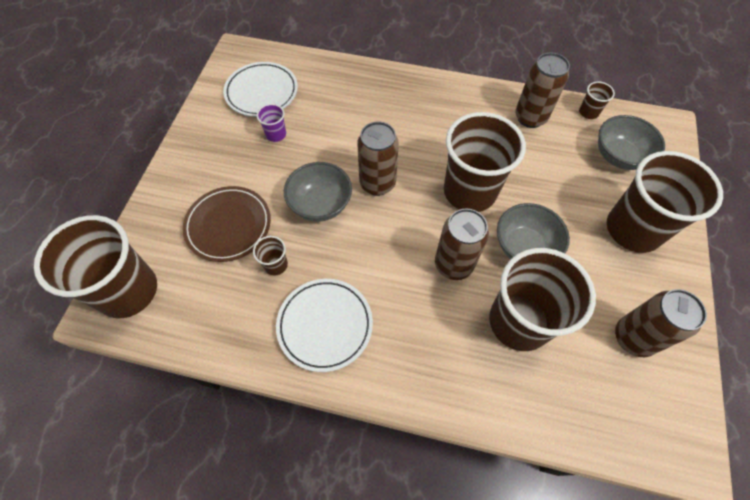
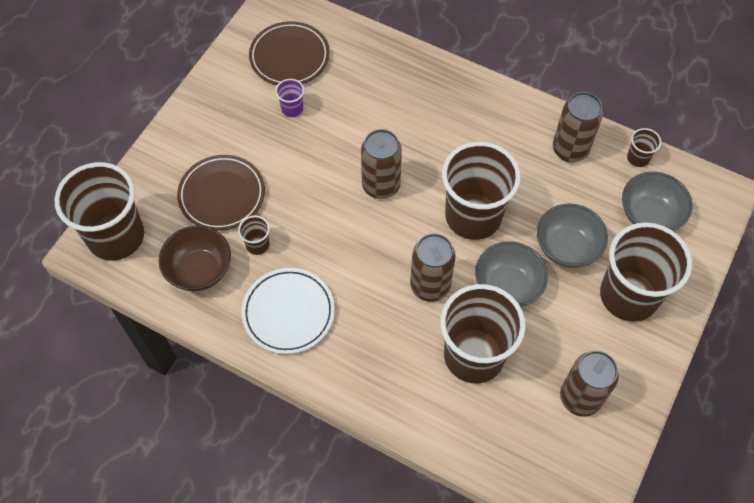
camera: 15 degrees right, 0 degrees up
white plate [223,62,298,117] -> brown plate [249,21,330,85]
grey bowl [284,162,352,222] -> grey bowl moved to [537,204,608,268]
none -> brown bowl [159,226,231,291]

